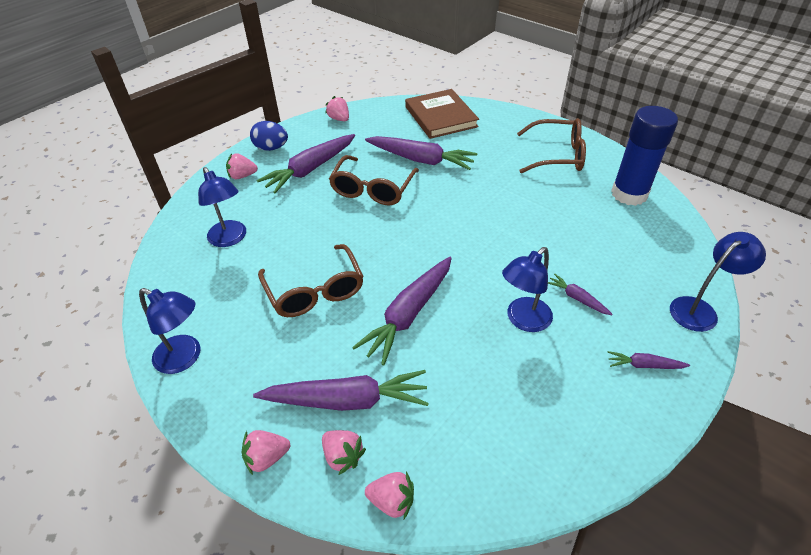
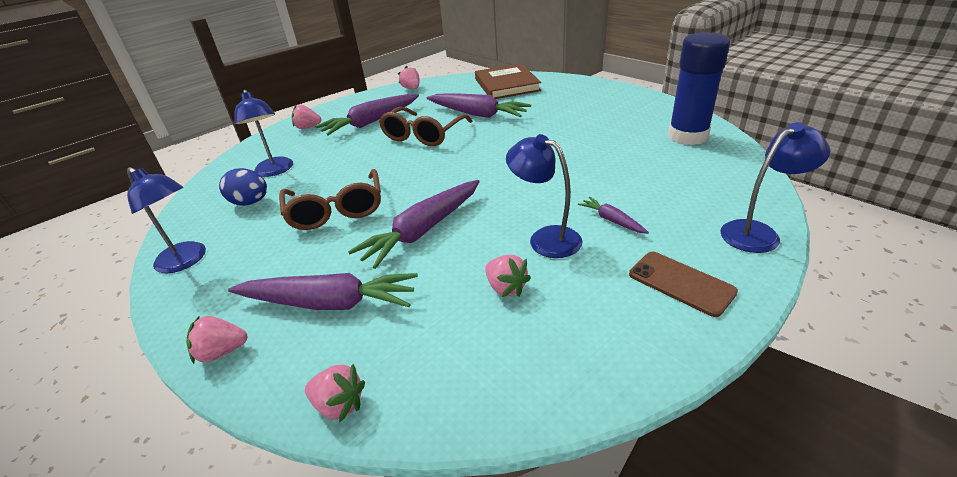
camera: 10 degrees right, 10 degrees down
blue egg [250,121,288,151] -> blue egg moved to [219,168,267,206]
pink strawberry [322,430,366,475] -> pink strawberry moved to [485,255,531,297]
blue lamp [502,247,553,332] -> blue lamp turned 75 degrees clockwise [506,134,583,258]
brown glasses [517,118,586,173] -> none
purple carrot [608,351,690,369] -> brown phone [629,252,738,317]

